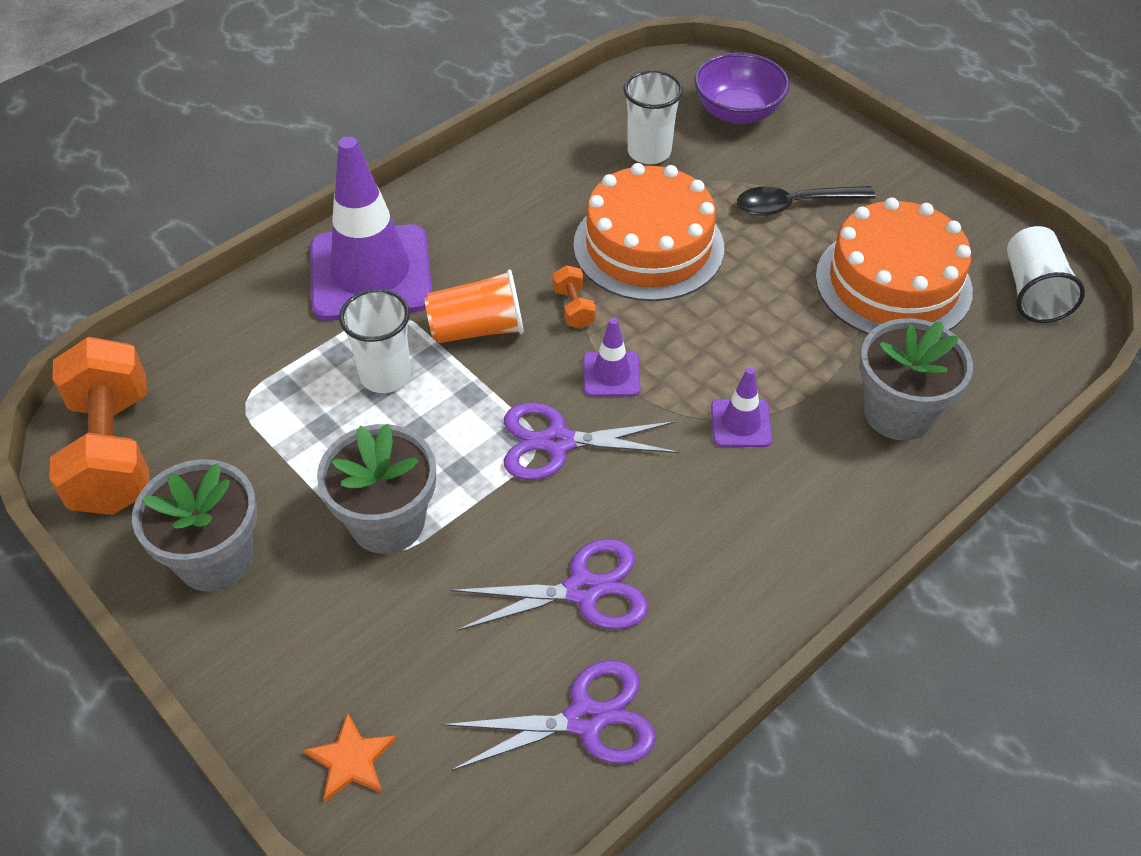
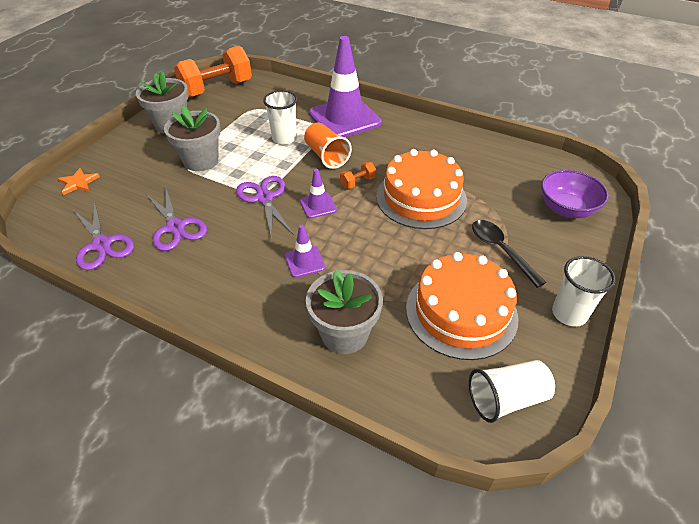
camera: 70 degrees right, 5 degrees down
white cup [623,70,683,164] -> white cup moved to [552,256,616,327]

